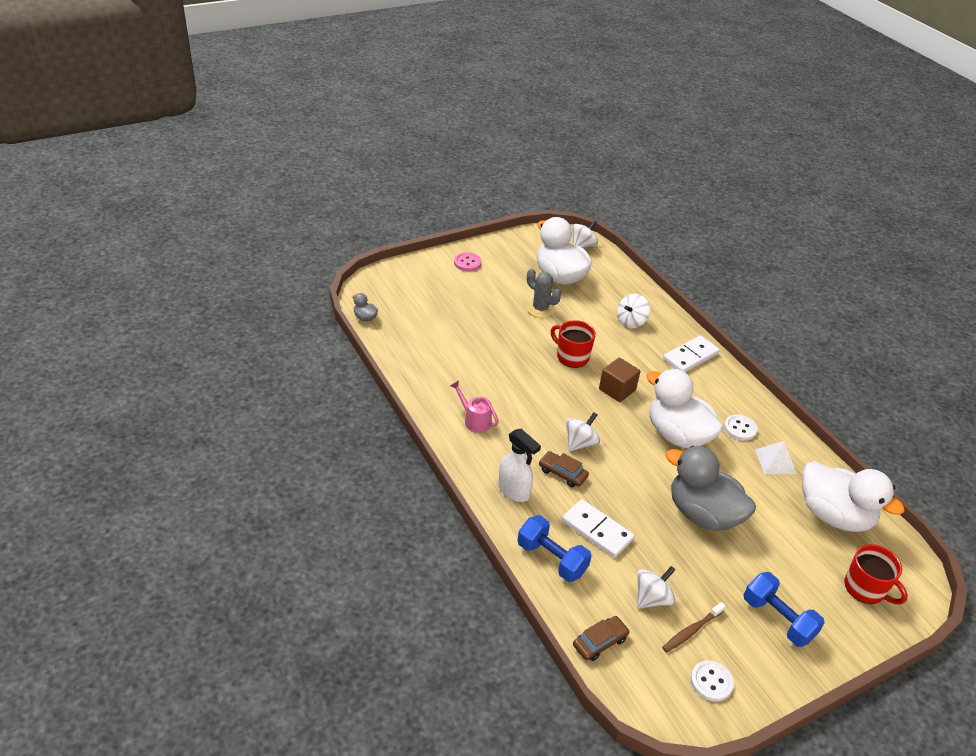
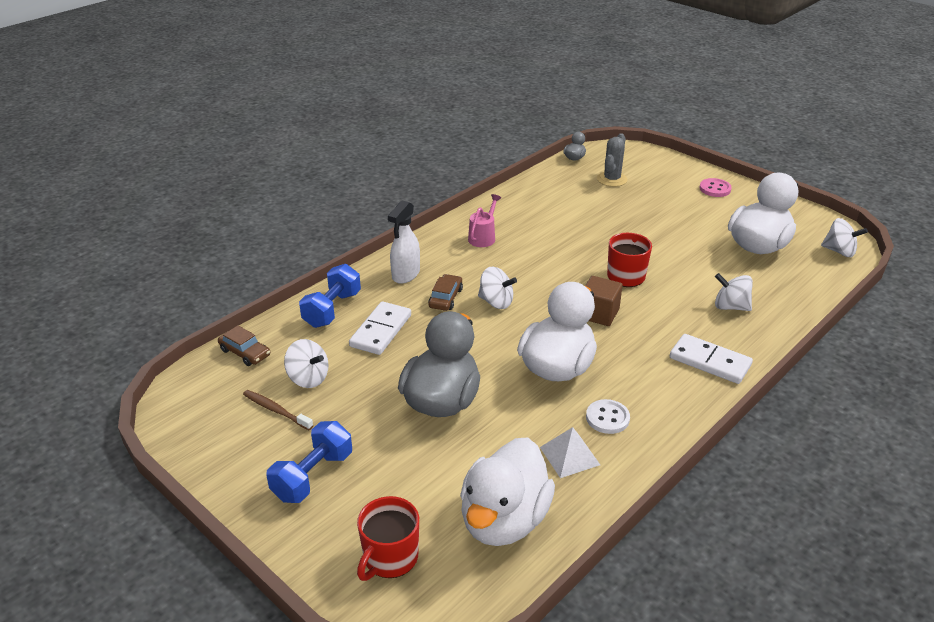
camera: 75 degrees right, 5 degrees down
grey cactus [526,268,561,318] -> grey cactus moved to [597,133,627,187]
white button [691,660,734,702] -> none

